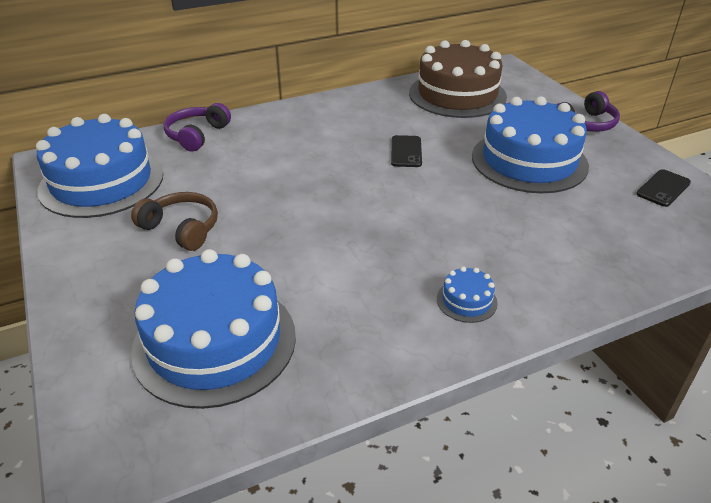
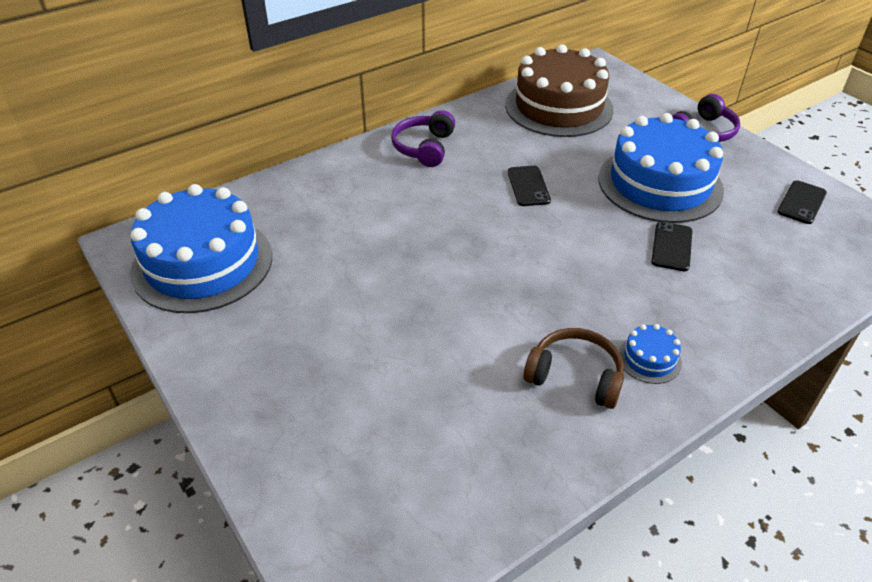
camera: 10 degrees left, 5 degrees up
brown headphones [131,192,218,251] -> brown headphones moved to [523,328,624,409]
blue cake [131,249,296,409] -> none
purple headphones [164,103,231,152] -> purple headphones moved to [391,110,455,167]
none -> black phone [651,222,692,271]

